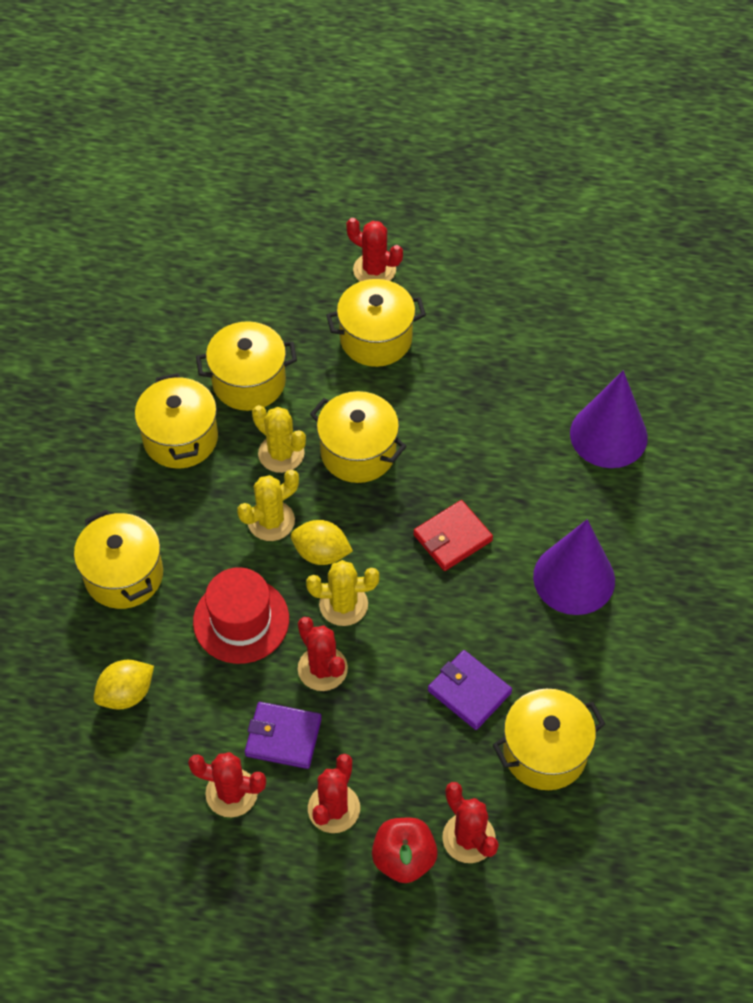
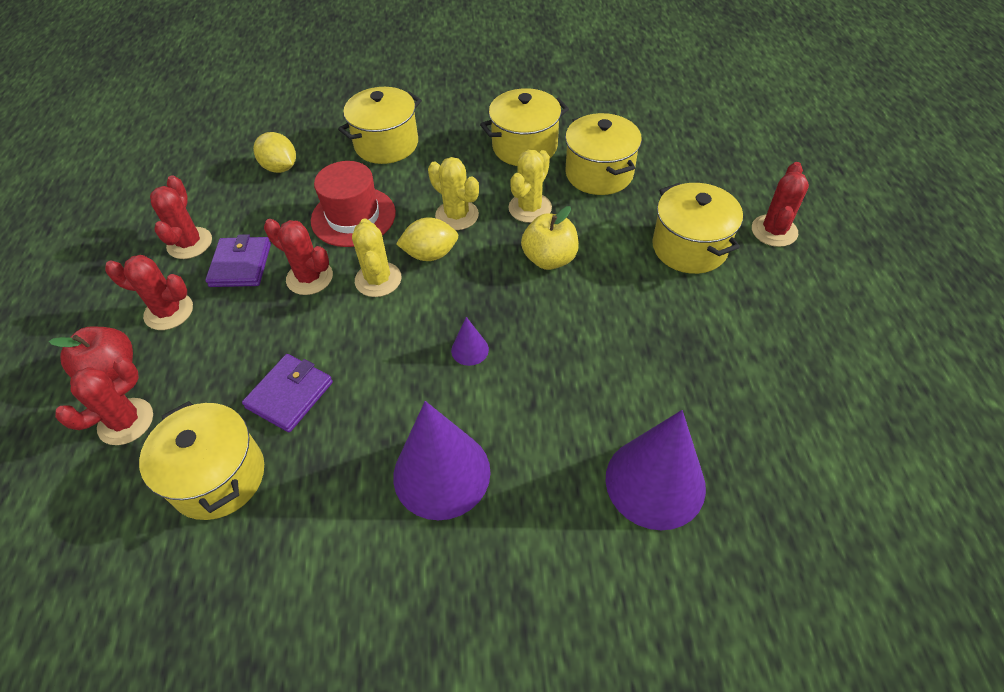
camera: 80 degrees right, 5 degrees down
yellow lemon [291,520,353,565] -> yellow lemon turned 75 degrees clockwise [396,217,458,261]
red cactus [298,617,348,691] -> red cactus turned 75 degrees clockwise [264,219,333,295]
yellow pot [310,391,407,483] -> yellow apple [521,206,579,270]
red wallet [413,500,493,571] -> purple cone [451,317,489,366]

